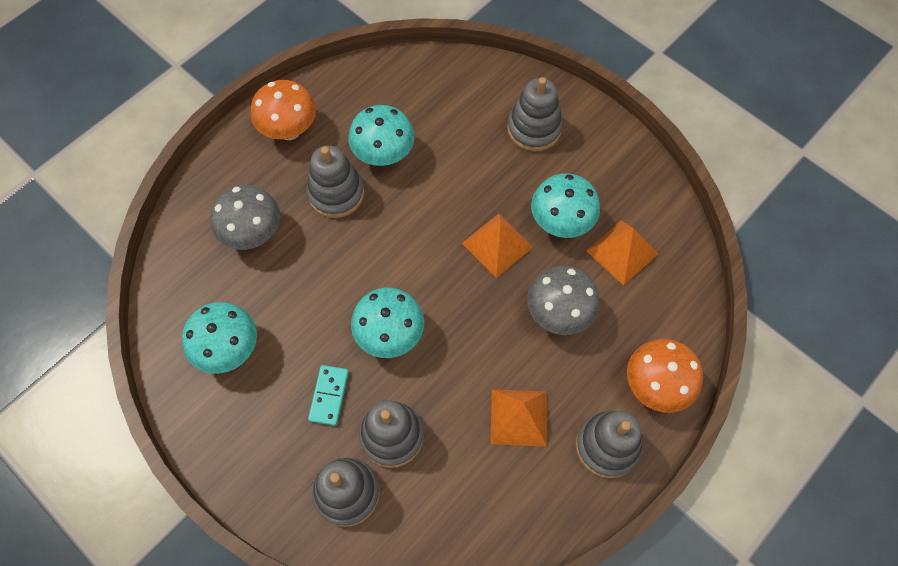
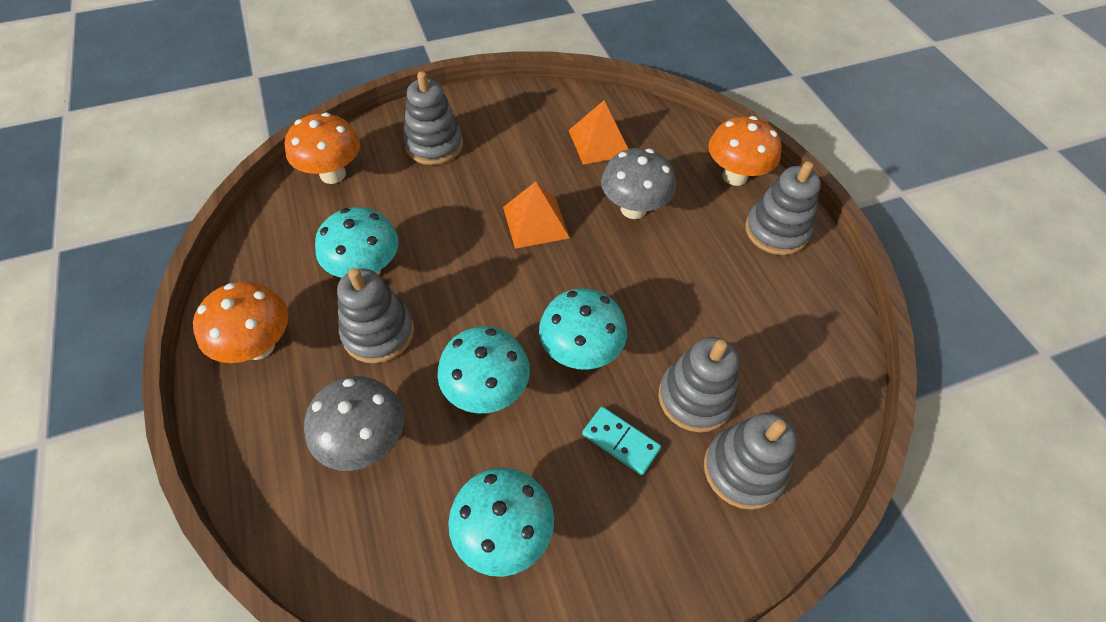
camera: 65 degrees left, 10 degrees down
orange pyramid [490,389,547,447] -> none
turquoise mushroom [531,173,600,238] -> turquoise mushroom moved to [437,326,530,413]
none -> orange mushroom [285,112,360,184]

